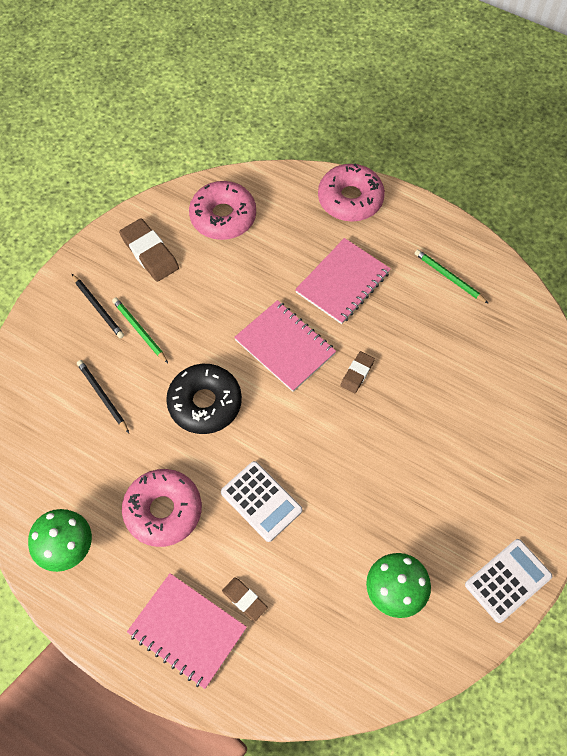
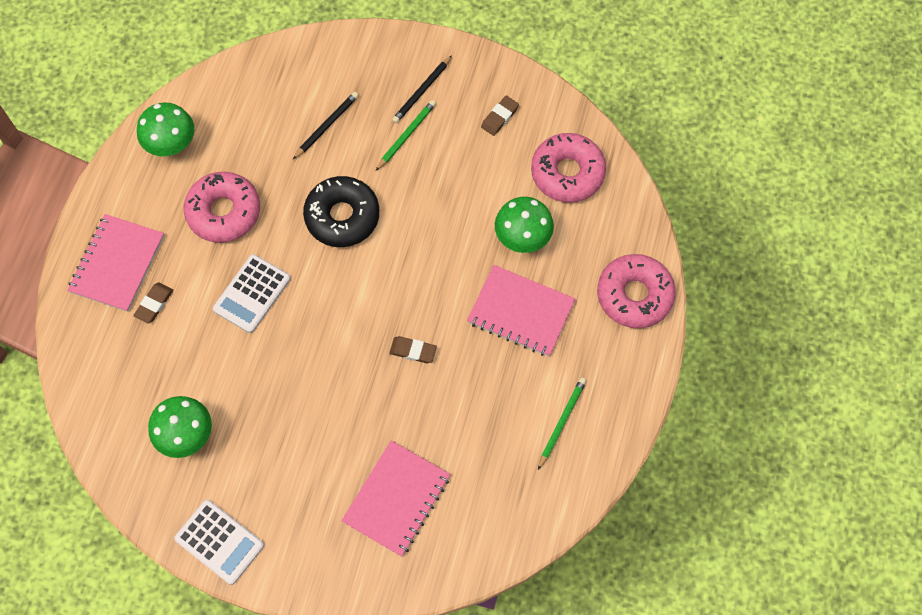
camera: 75 degrees right, 5 degrees up
brown eraser [119,218,179,282] -> brown eraser [481,95,519,136], size x0.58
pink notebook [234,300,336,392] -> pink notebook moved to [341,440,450,557]
none -> green mushroom [495,197,554,253]

